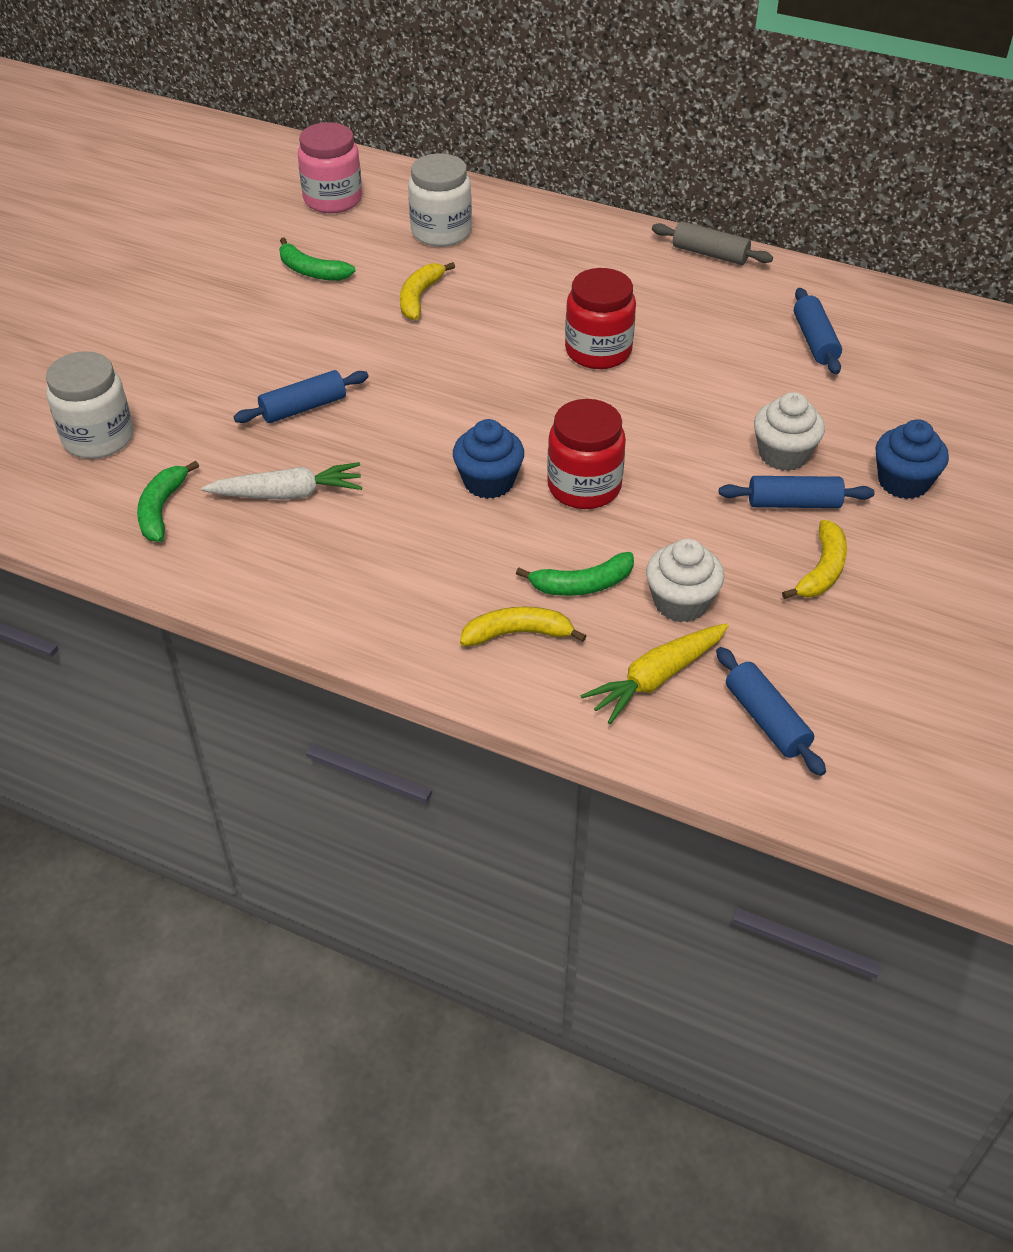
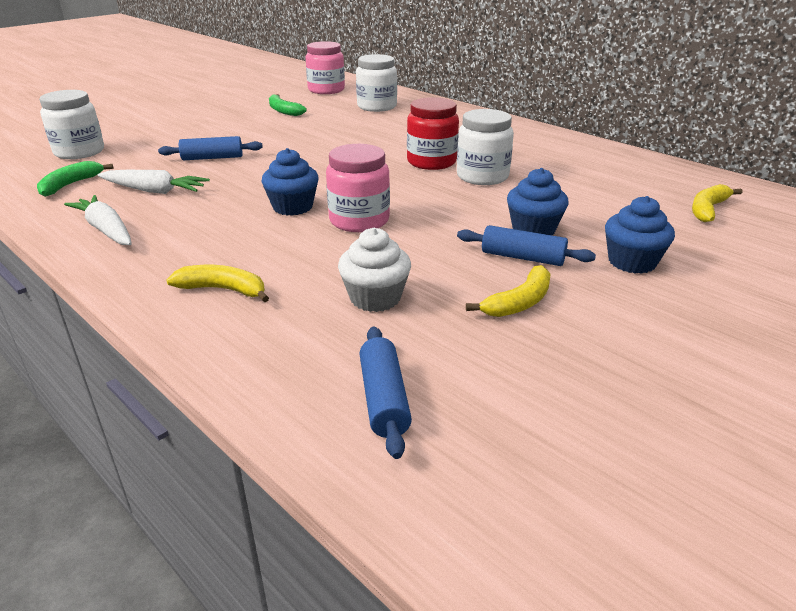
camera: 20 degrees right, 15 degrees down
yellow banana [400,262,455,320] -> yellow banana moved to [692,184,743,222]
green banana [516,552,634,596] -> none
red jar [547,399,626,509] -> pink jar [326,144,390,232]
yellow carrot [580,623,729,724] -> none
grey rolling pin [652,221,773,265] -> none
white cupcake [754,392,825,471] -> blue cupcake [507,168,569,235]
blue rolling pin [794,288,842,374] -> none
none -> white carrot [64,195,132,245]
none -> white jar [457,109,514,185]

